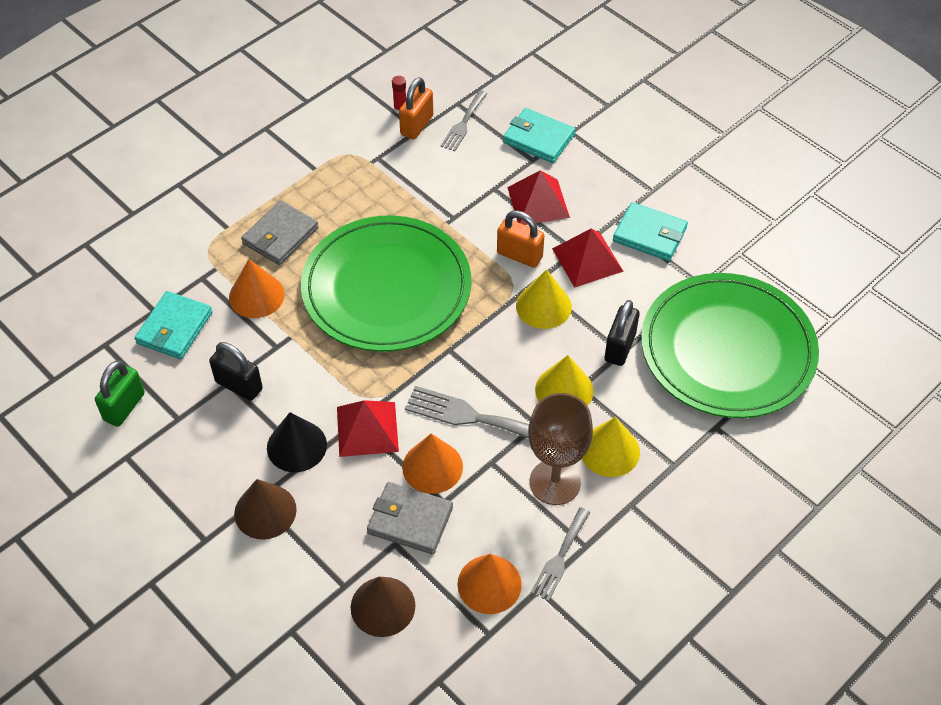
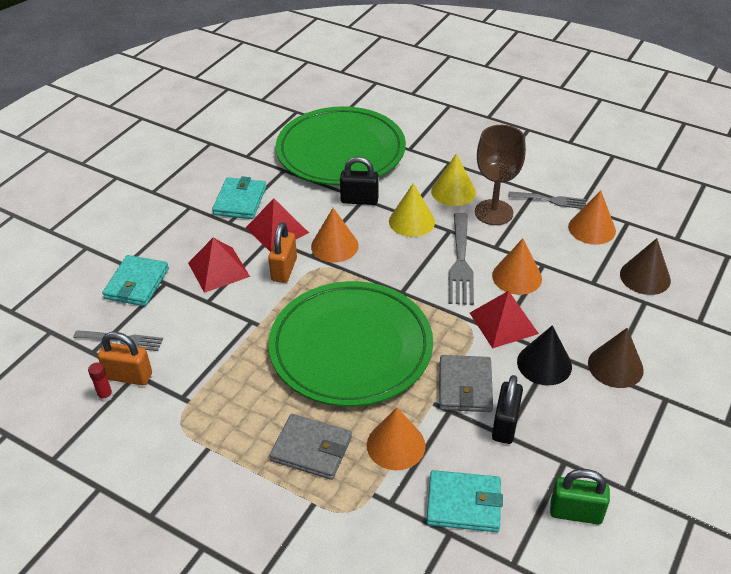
camera: 105 degrees left, 10 degrees down
grey wallet [367,482,453,554] -> grey wallet moved to [439,355,493,412]
yellow cone [516,269,572,329] -> orange cone [311,208,359,262]

